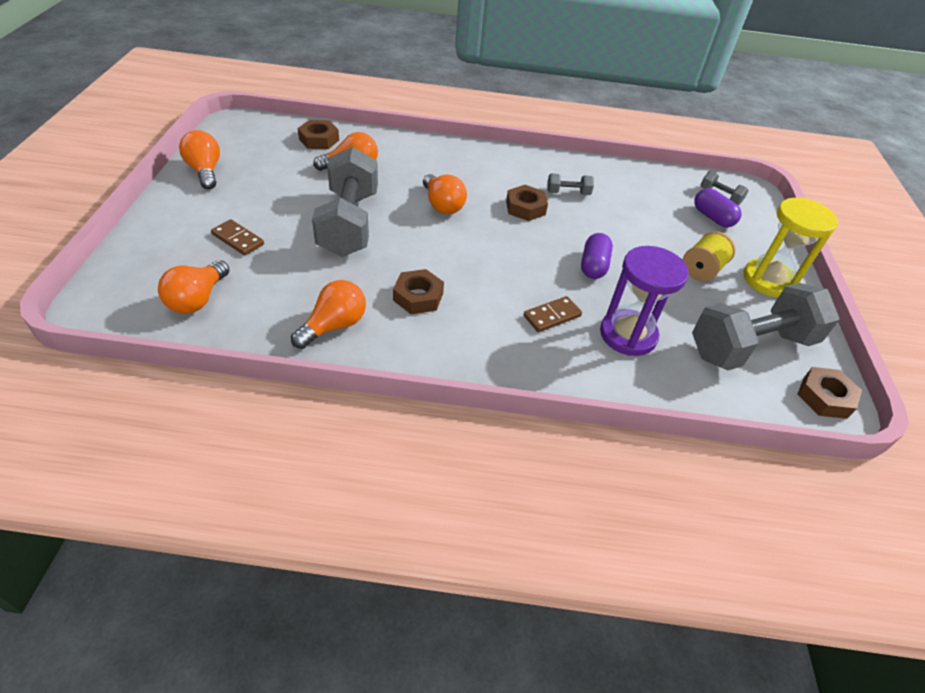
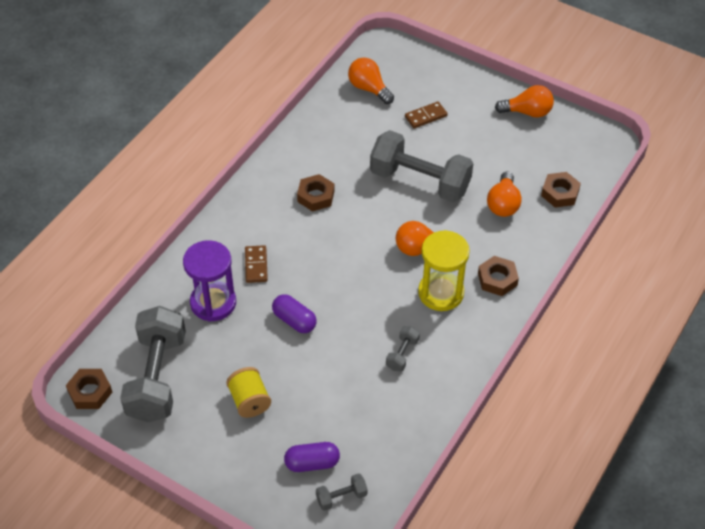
camera: 120 degrees right, 5 degrees up
orange light bulb [291,280,366,349] -> none
brown nut [506,185,548,221] -> brown nut moved to [478,256,519,296]
yellow hourglass [743,197,838,297] -> yellow hourglass moved to [418,230,470,311]

